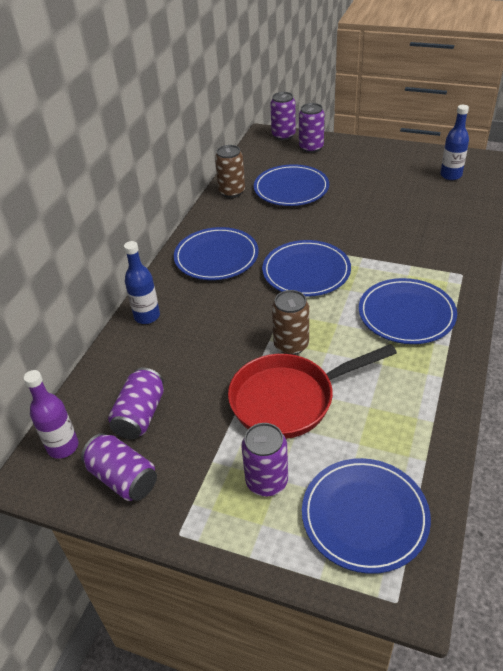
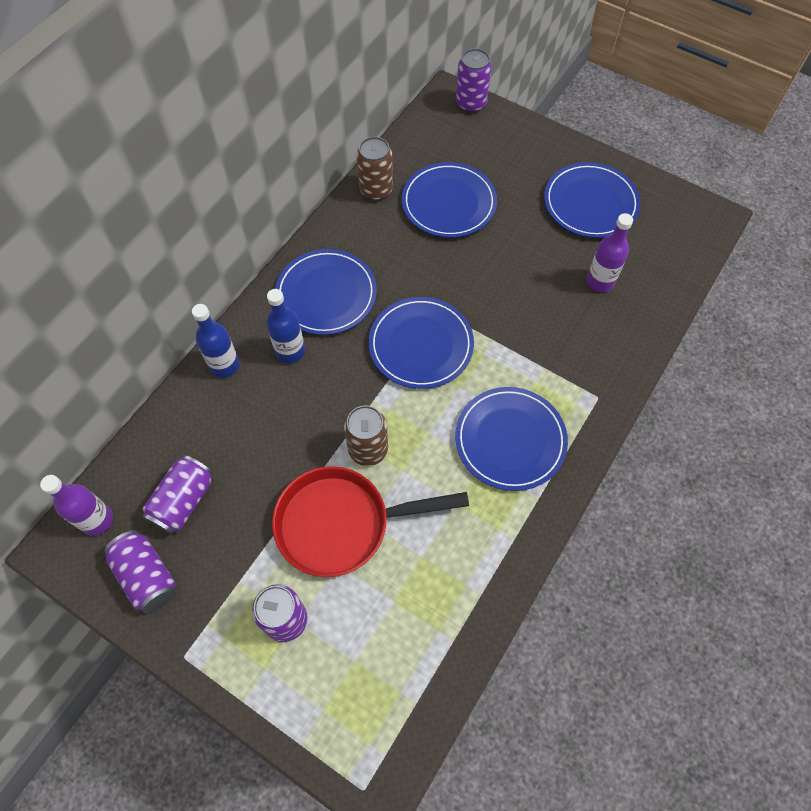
camera: 10 degrees right, 20 degrees up
purple can [299,103,325,153] -> none
blue plate [302,458,431,574] -> blue plate moved to [544,162,641,238]
blue bottle [440,105,469,180] -> blue bottle moved to [267,289,305,363]
none -> purple bottle [587,213,633,292]

